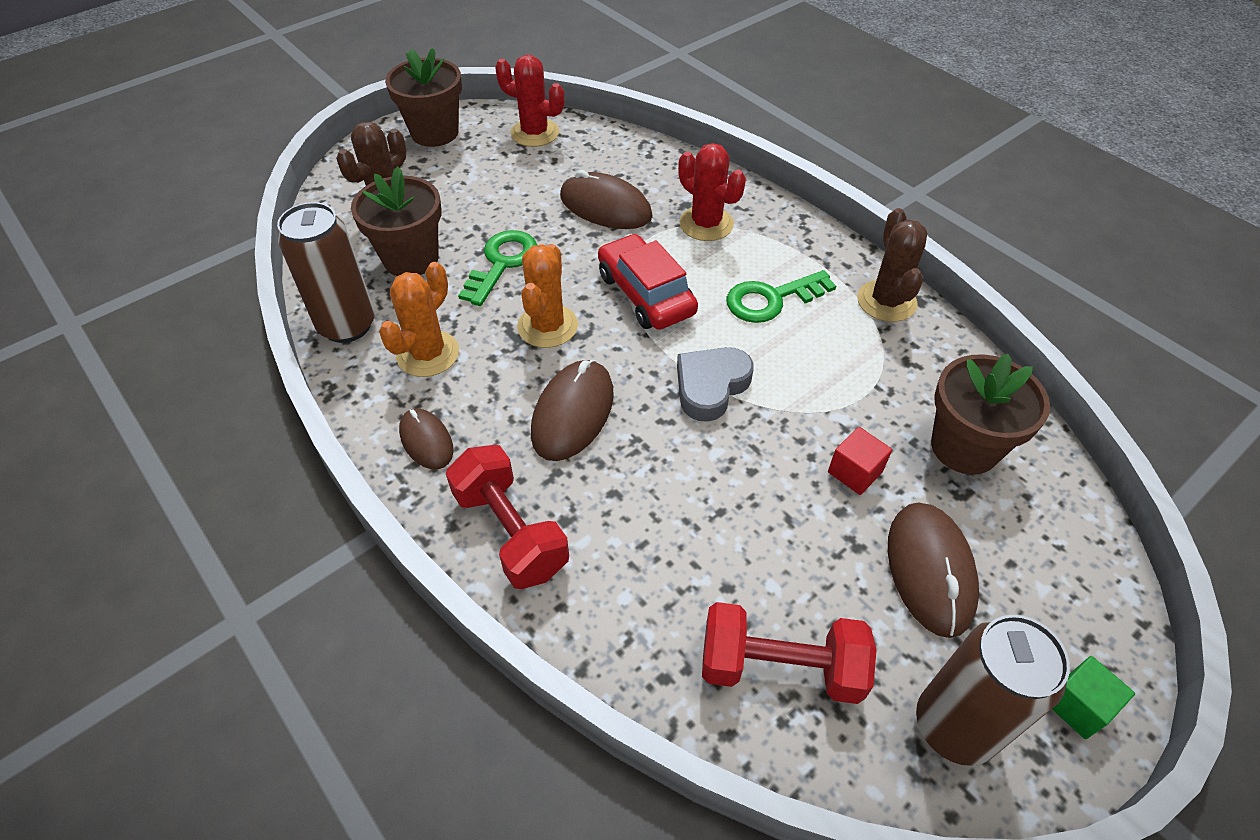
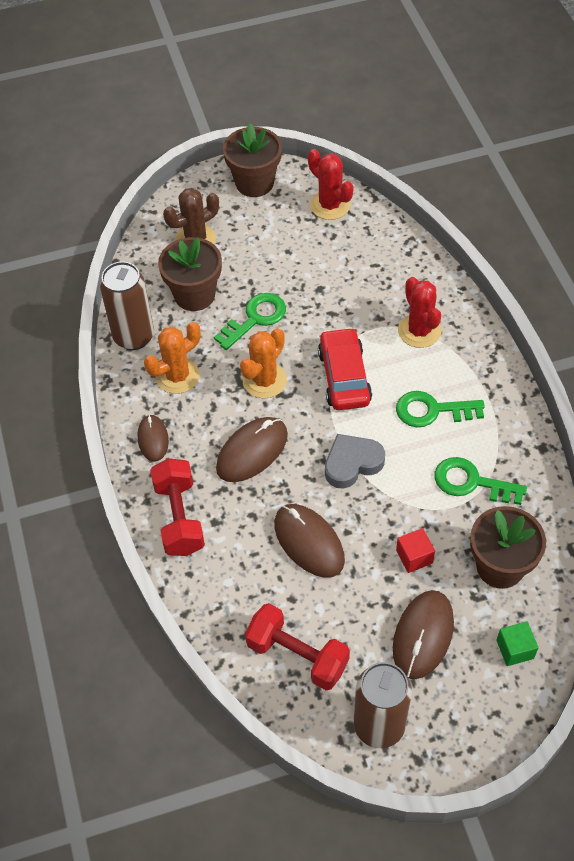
camera: 25 degrees right, 5 degrees up
brown mouse [560,170,653,229] -> brown mouse moved to [274,504,345,578]
brown cactus [857,208,927,322] -> none
green cube [1052,656,1135,739] -> green cube moved to [496,622,539,666]
none -> green key [435,457,527,505]

